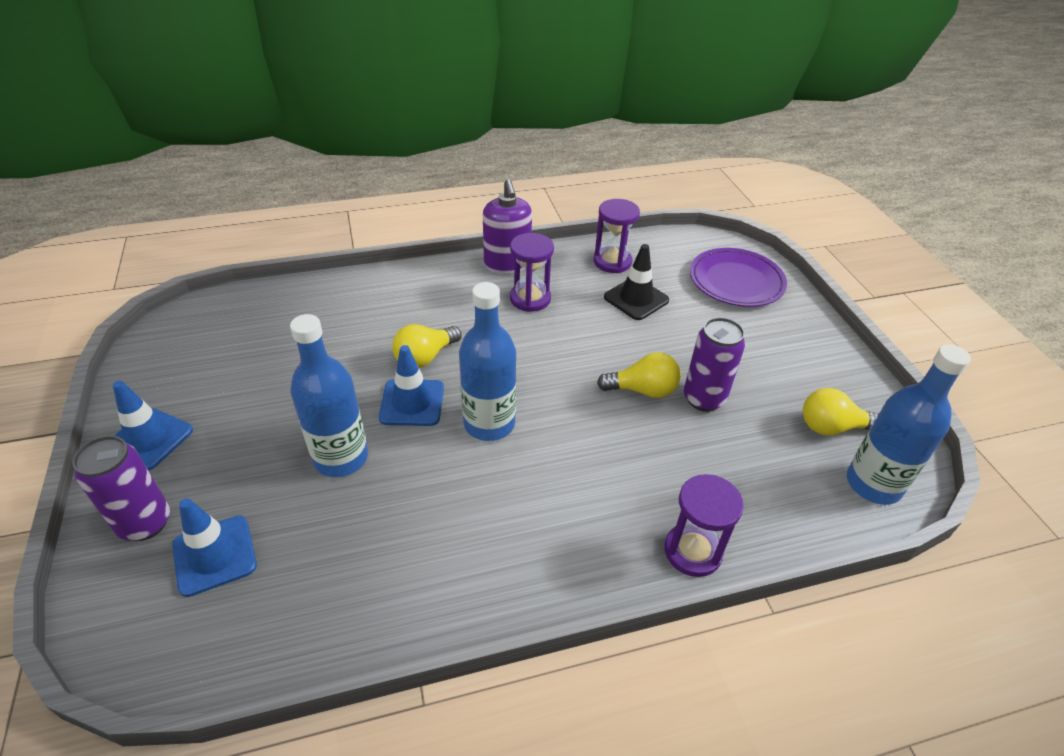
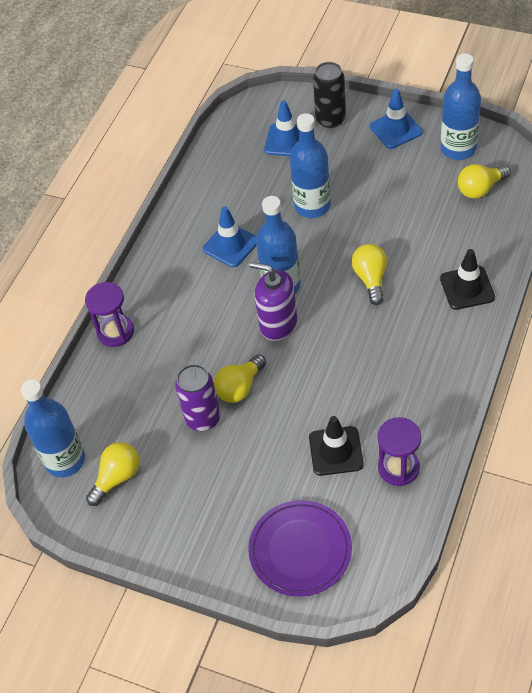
camera: 135 degrees right, 10 degrees up
purple can [72,436,170,541] -> black can [313,62,346,128]
blue traffic cone [379,345,444,426] -> blue traffic cone moved to [203,206,256,267]
purple soap dispenser [483,179,532,274] -> purple soap dispenser moved to [250,262,297,341]
purple hourglass [510,233,554,312] -> none
none -> black traffic cone [440,249,495,310]
none -> blue bottle [441,54,481,160]
none -> yellow light bulb [458,164,511,198]

